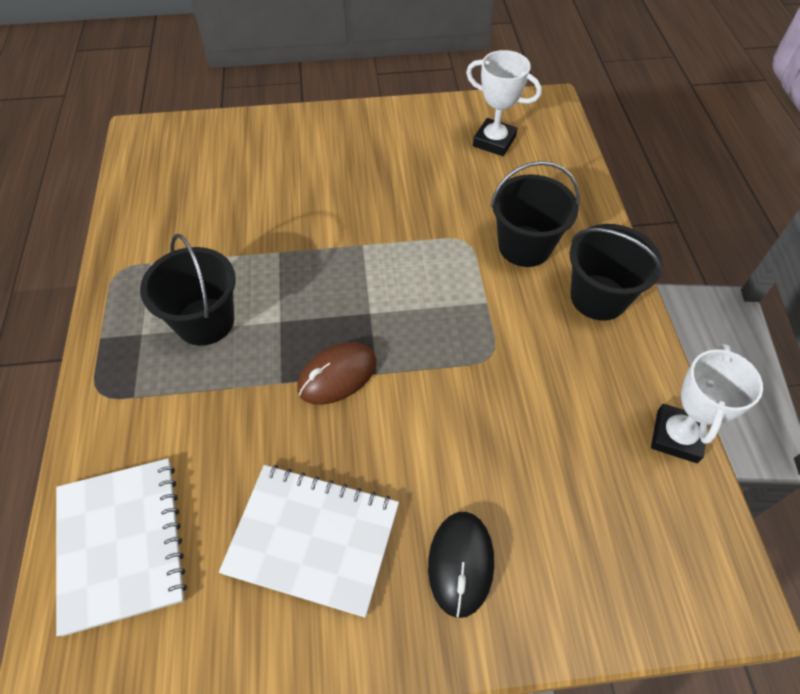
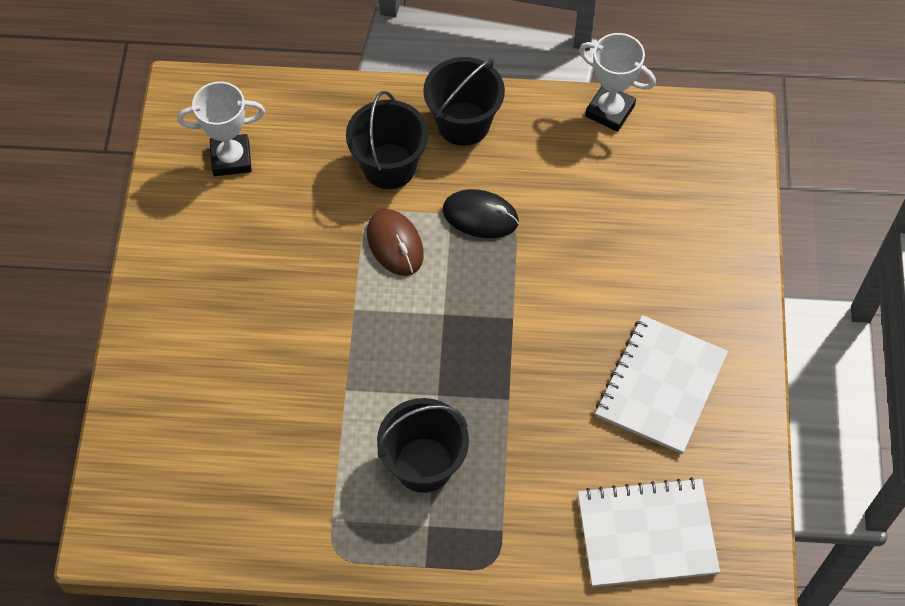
camera: 80 degrees left, 5 degrees up
brown mouse [297,342,376,405] -> brown mouse moved to [367,209,424,276]
black mouse [428,512,494,618] -> black mouse moved to [442,189,519,238]
white trophy [466,50,542,156] -> white trophy turned 45 degrees clockwise [177,82,265,176]

